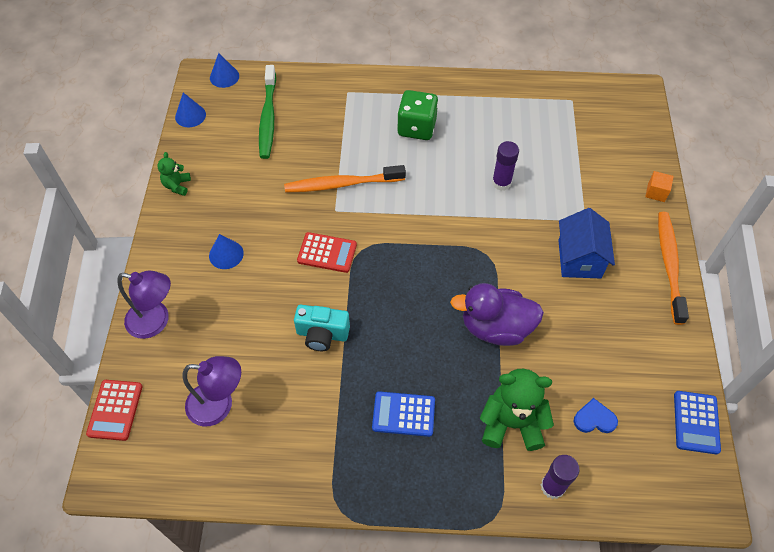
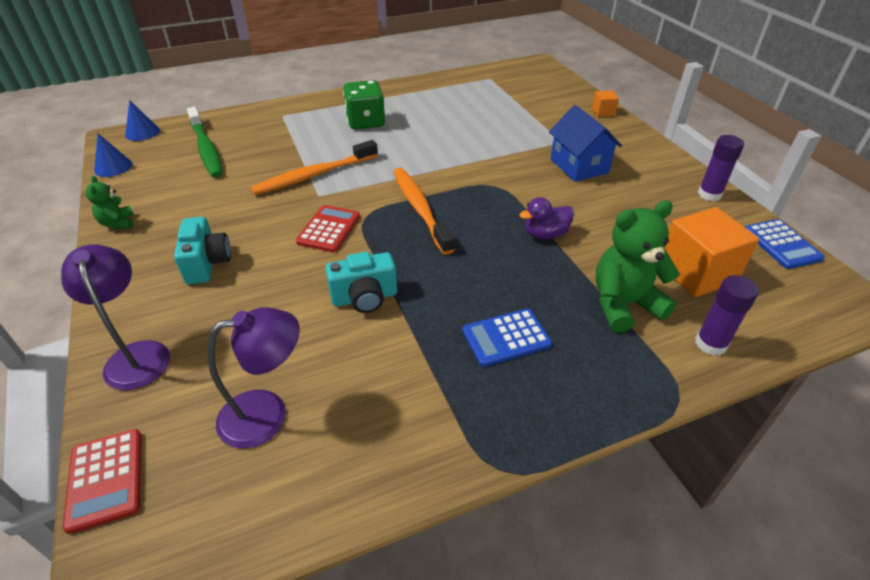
camera: 25 degrees left, 15 degrees down
purple lamp [117,270,171,339] -> purple lamp turned 105 degrees counterclockwise [61,244,170,390]
blue cone [209,234,244,269] -> turquoise camera [174,217,231,285]
red calculator [297,232,357,273] -> red calculator turned 60 degrees counterclockwise [296,205,360,252]
purple duck [450,283,544,346] -> purple duck [519,197,574,240], size x0.59
purple glue stick [492,141,519,191] -> purple glue stick moved to [698,135,744,201]
blue heart [574,398,618,433] -> orange cube [665,207,759,297]
orange toothbrush [658,212,689,325] -> orange toothbrush moved to [393,168,454,255]

